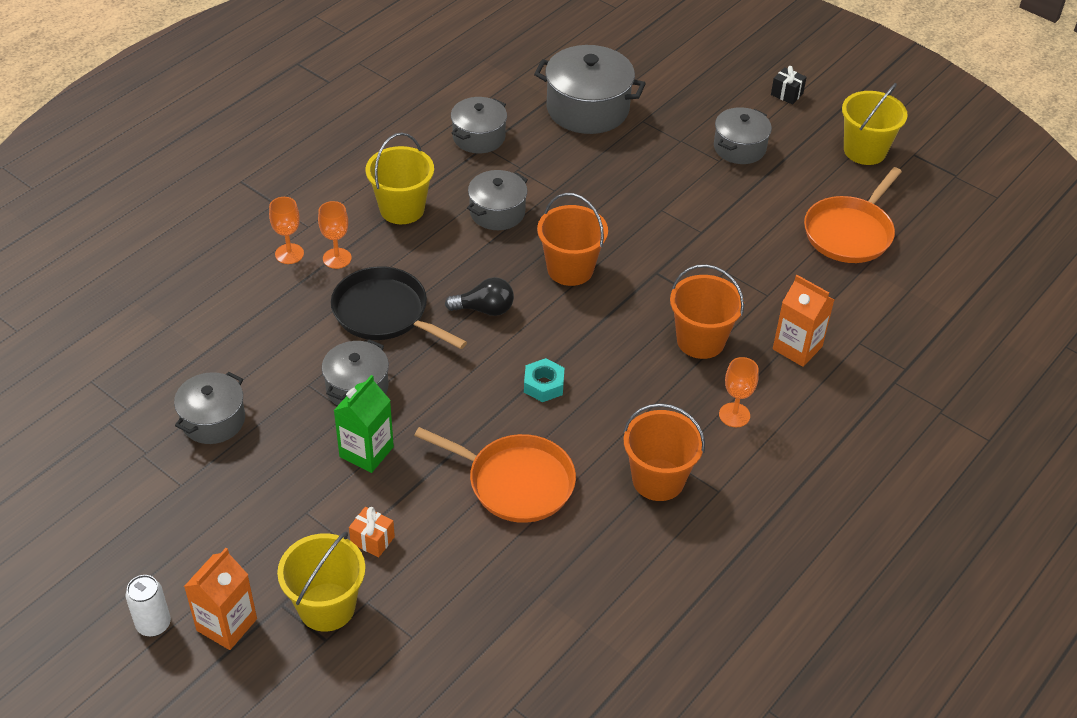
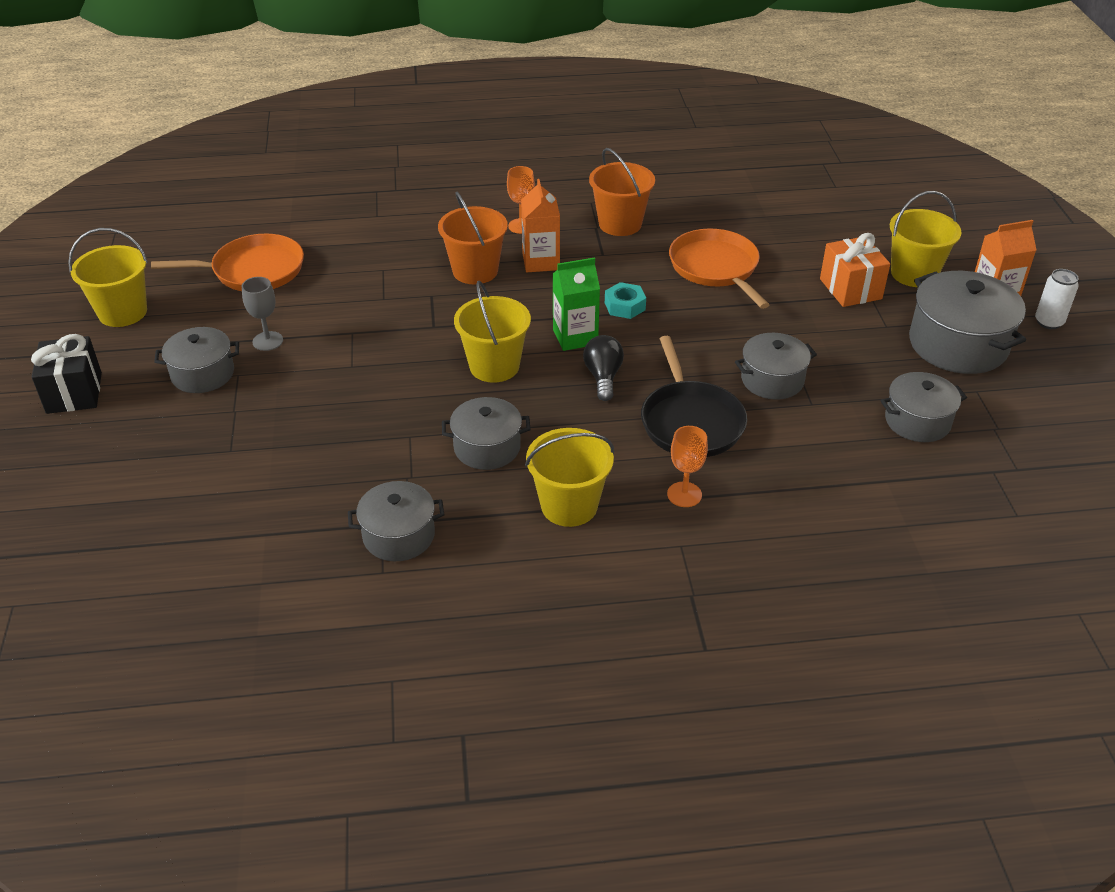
camera: 135 degrees left, 5 degrees down
orange goblet [269,197,304,264] -> none
green carton [334,375,394,473] -> green carton moved to [553,257,600,351]
orange gift [349,507,395,558] -> orange gift [820,233,890,307], size x1.77
black light bulb [445,277,514,316] -> black light bulb turned 45 degrees clockwise [583,335,624,401]
grey pot [534,45,646,134] -> grey pot moved to [909,271,1026,374]
orange bucket [537,193,608,286] -> yellow bucket [454,281,531,383]
black gift [771,66,807,105] -> black gift [31,334,102,414], size x1.77
orange carton [773,275,834,367] -> orange carton moved to [521,179,560,272]
none -> grey goblet [242,277,283,351]

